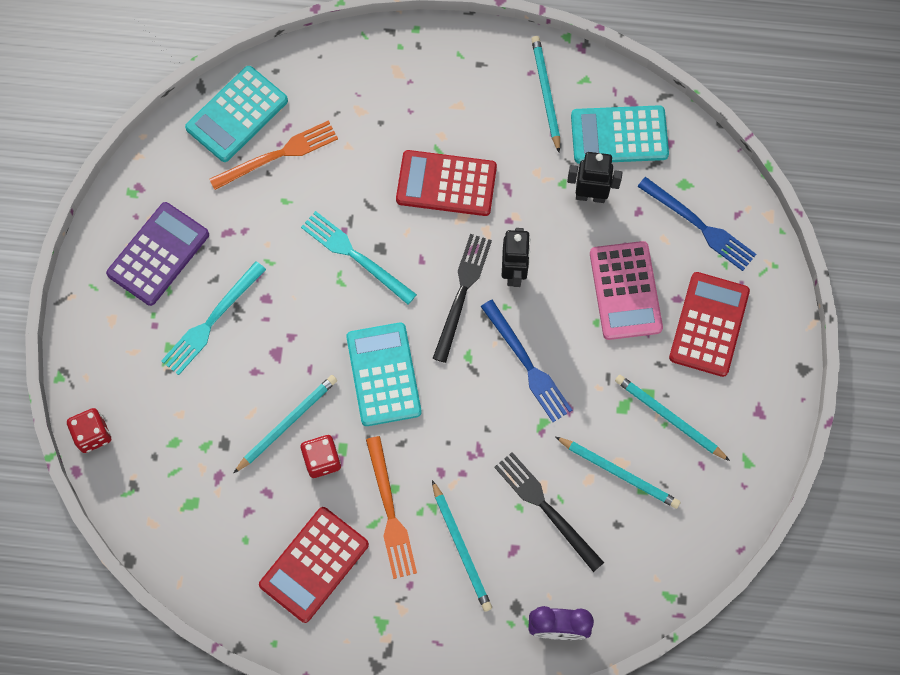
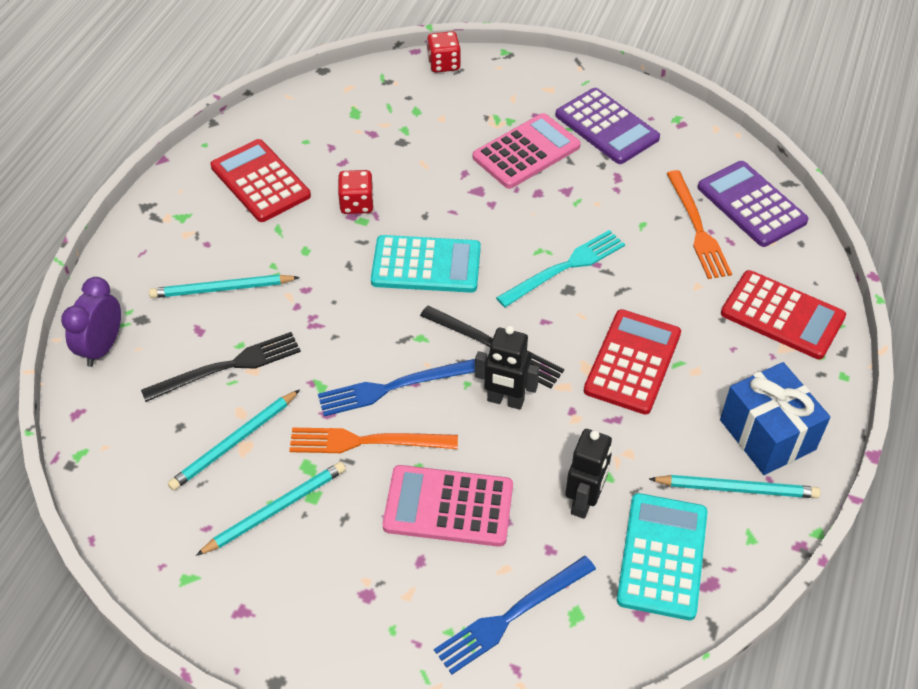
camera: 105 degrees right, 20 degrees down
turquoise fork [161,261,266,375] -> pink calculator [473,113,581,189]
turquoise calculator [185,66,288,162] -> purple calculator [698,161,809,247]
turquoise pencil [234,375,337,473] -> none
orange fork [366,436,417,579] -> orange fork moved to [289,428,458,453]
red calculator [669,272,750,377] -> red calculator moved to [721,270,846,359]
none -> blue gift [720,362,830,475]

